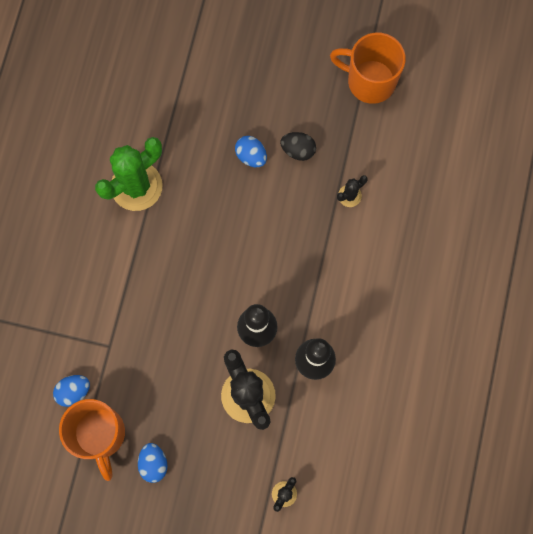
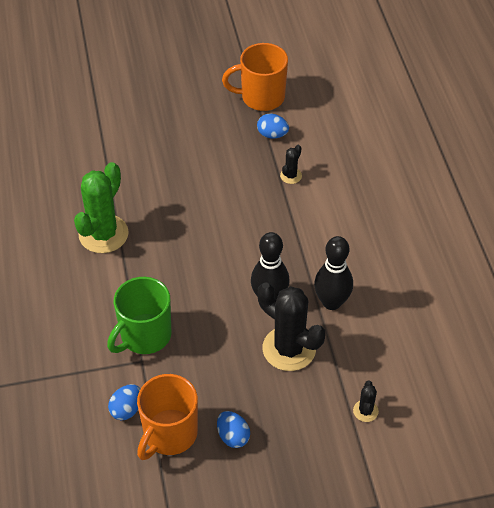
camera: 25 degrees left, 25 degrees down
orange mug [59,399,125,481] -> orange mug turned 75 degrees clockwise [137,374,198,460]
blue egg [235,136,267,167] -> blue egg moved to [257,114,289,138]
black egg [280,132,316,161] -> none
none -> green mug [107,277,172,354]

